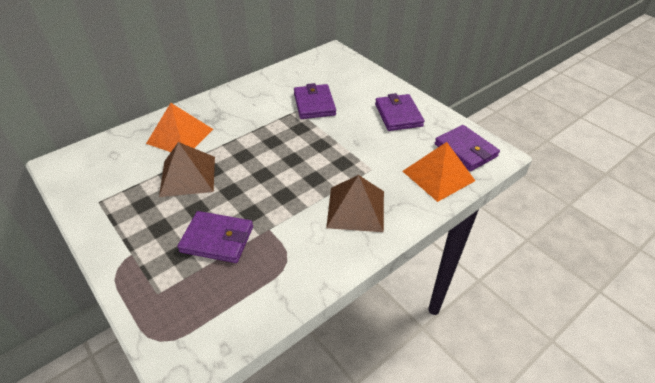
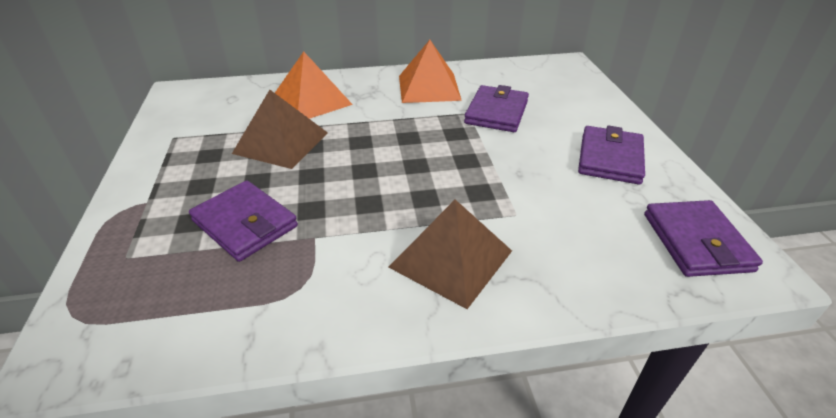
camera: 30 degrees right, 5 degrees down
orange pyramid [403,142,475,202] -> orange pyramid moved to [399,40,462,103]

